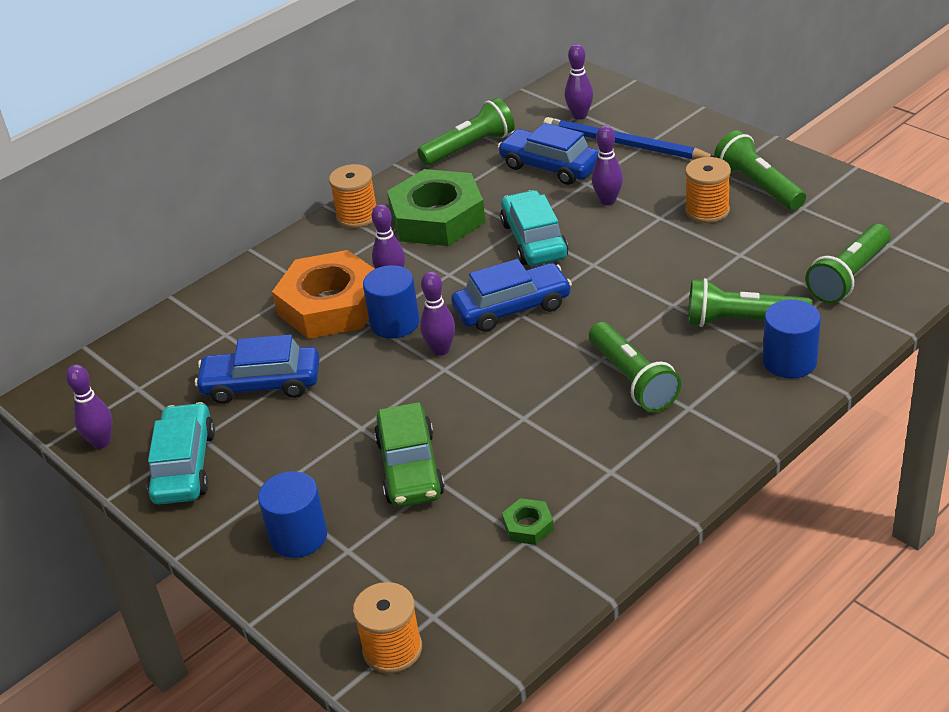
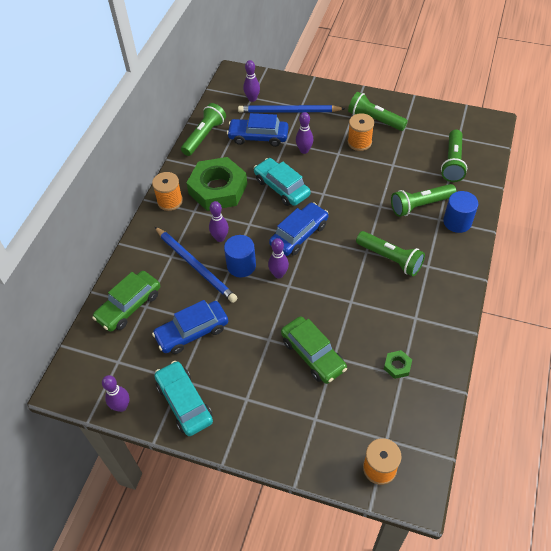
camera: 30 degrees left, 15 degrees up
blue cylinder [258,471,327,558] -> none
orange nut [272,250,375,339] -> blue pencil [155,227,237,303]
none -> green car [92,271,160,332]

